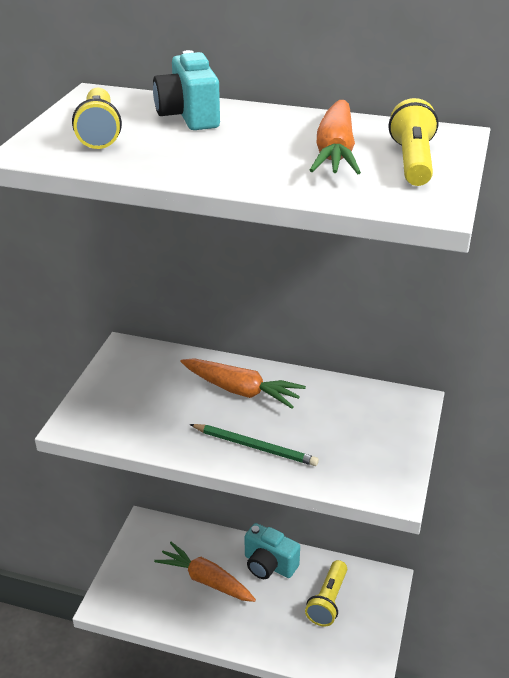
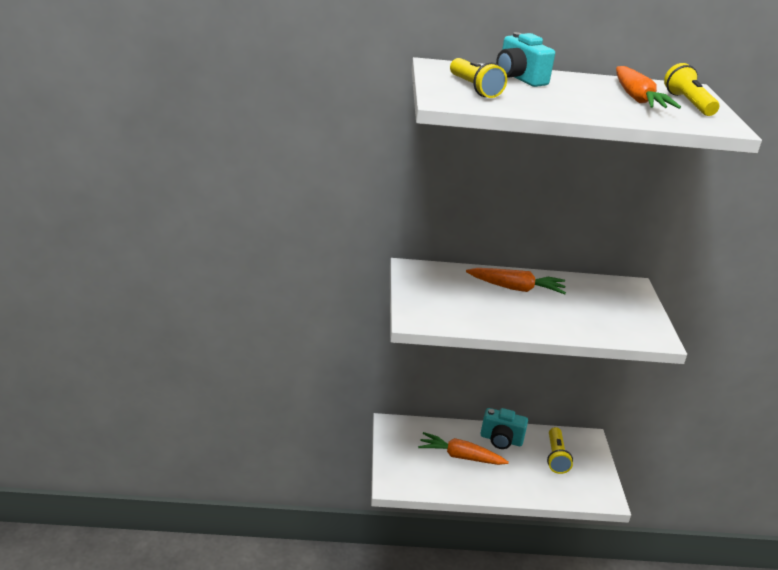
camera: 20 degrees left, 5 degrees down
green pencil [190,424,319,466] -> none

